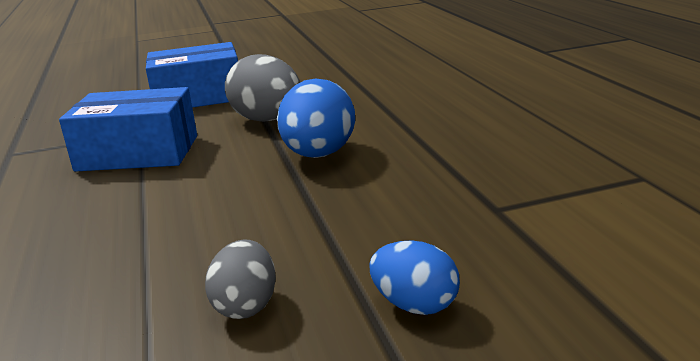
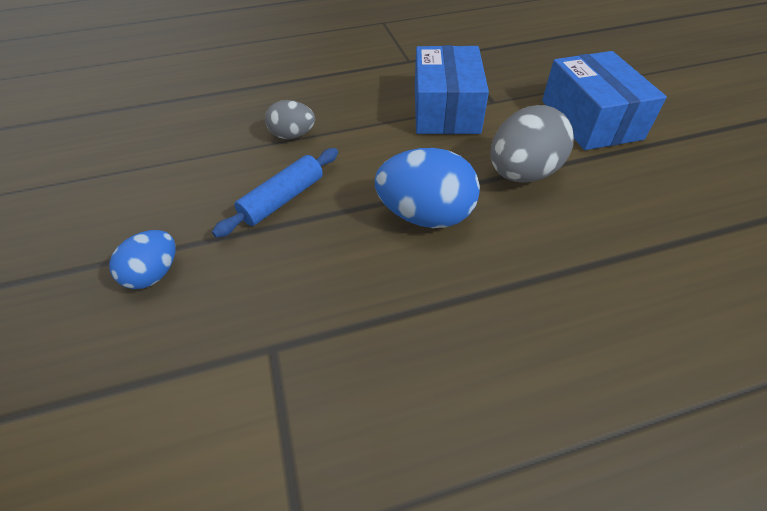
camera: 90 degrees right, 25 degrees up
grey egg [205,239,276,319] -> grey egg moved to [265,100,315,139]
none -> blue rolling pin [212,148,338,238]

